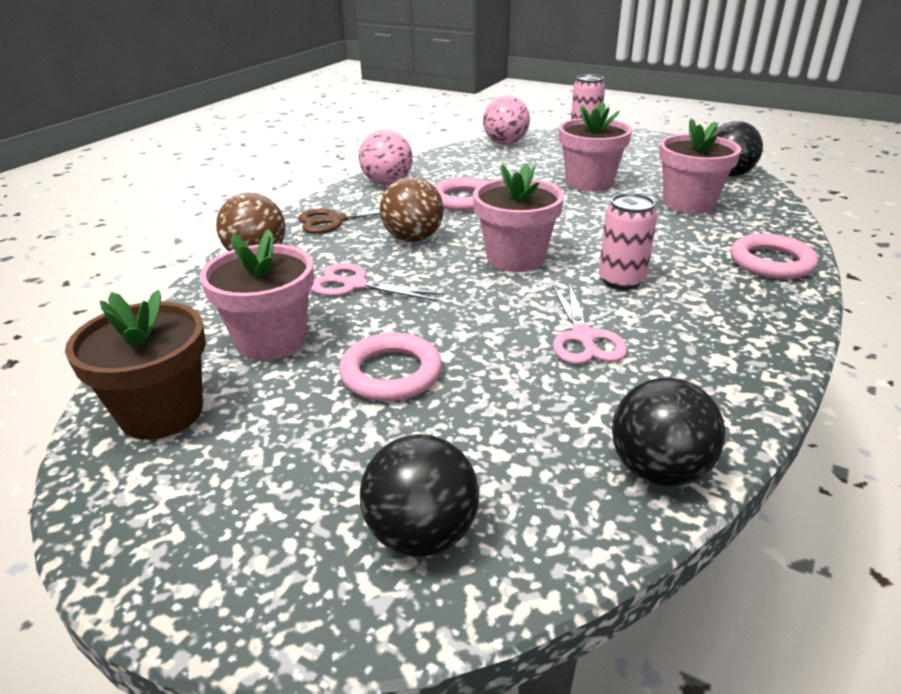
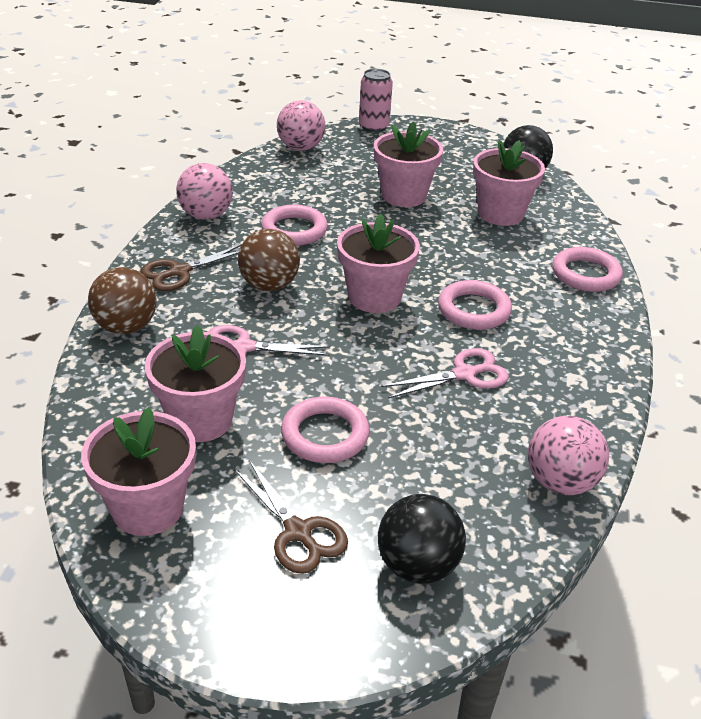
camera: 20 degrees left, 5 degrees up
brown flower pot [65,290,206,440] -> pink flower pot [81,407,196,536]
pink scissors [553,283,628,364] -> pink scissors turned 90 degrees counterclockwise [381,348,509,399]
pink can [599,193,657,290] -> pink ring [438,280,512,330]
black ball [612,378,726,486] -> pink ball [528,416,609,495]
none -> brown scissors [234,461,348,574]

